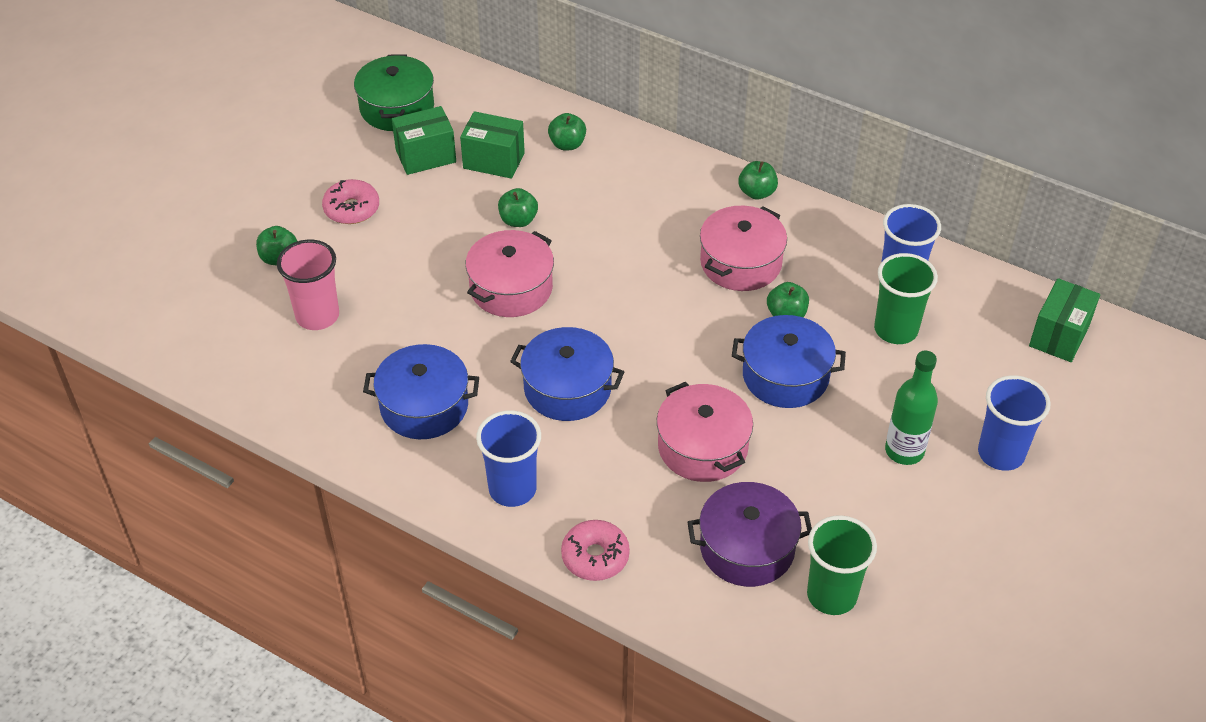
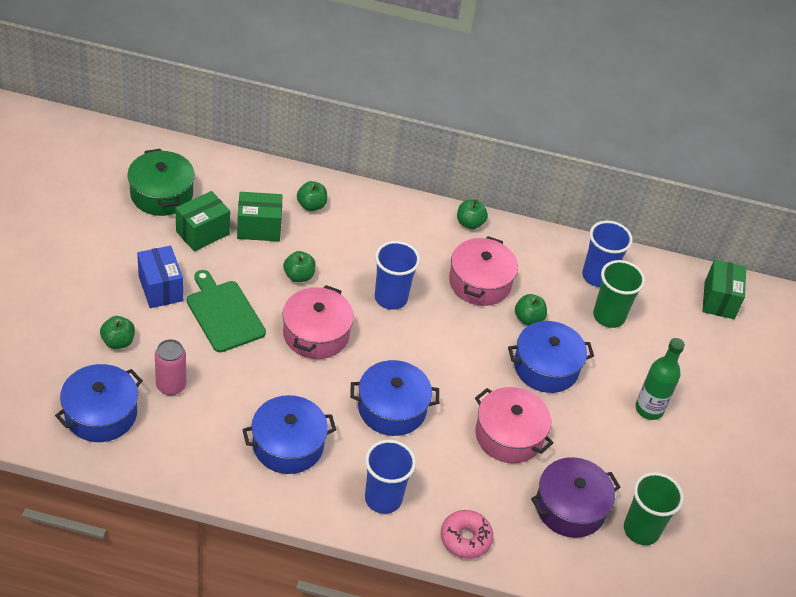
camera: 25 degrees left, 0 degrees up
pink cup [277,240,339,330] -> pink can [155,339,186,395]
pink donut [322,179,379,224] -> blue box [137,246,183,308]
blue cup [978,375,1051,471] -> blue cup moved to [375,241,420,310]
none -> blue pot [55,364,143,442]
none -> green cutting board [187,270,266,353]

